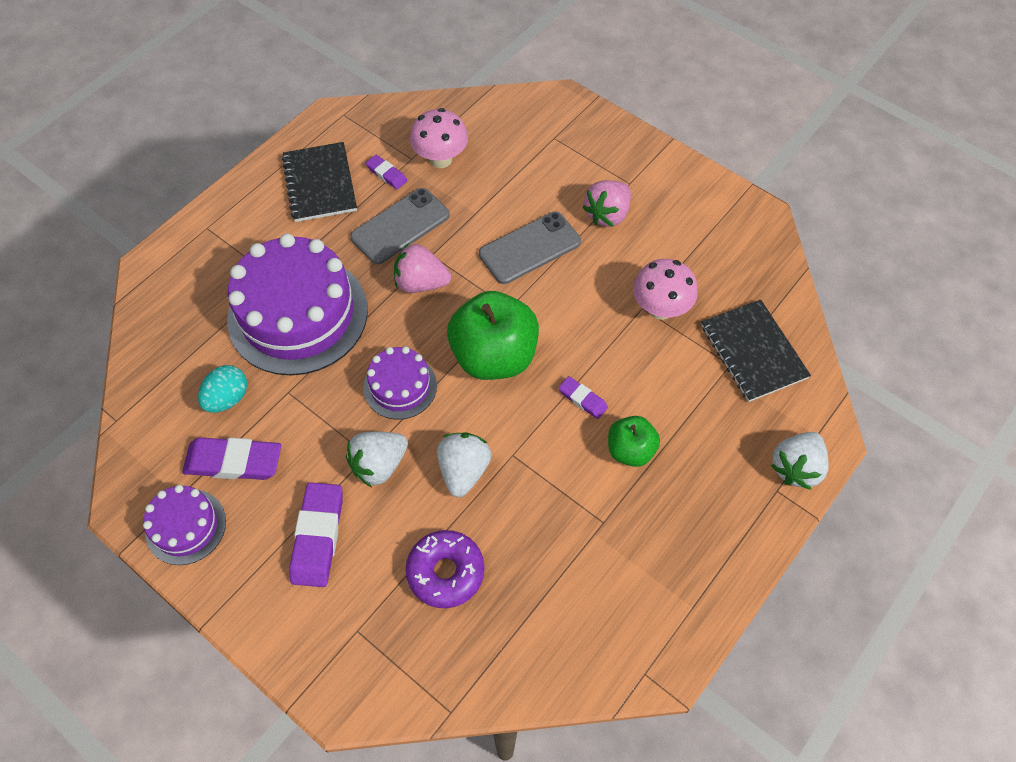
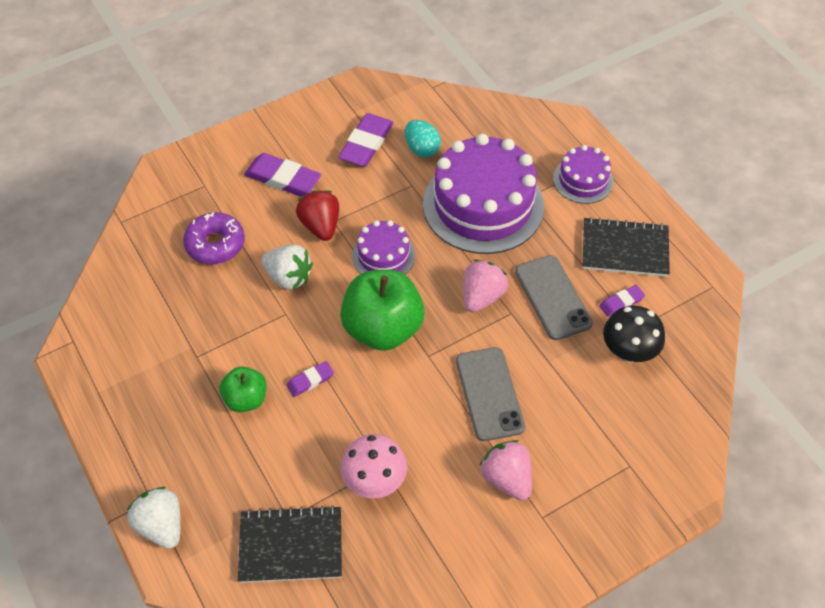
camera: 110 degrees right, 5 degrees down
purple cake [143,485,226,565] -> purple cake moved to [553,145,614,204]
white strawberry [346,432,408,487] -> red strawberry [296,190,339,241]
pink mushroom [410,108,468,168] -> black mushroom [603,306,665,363]

